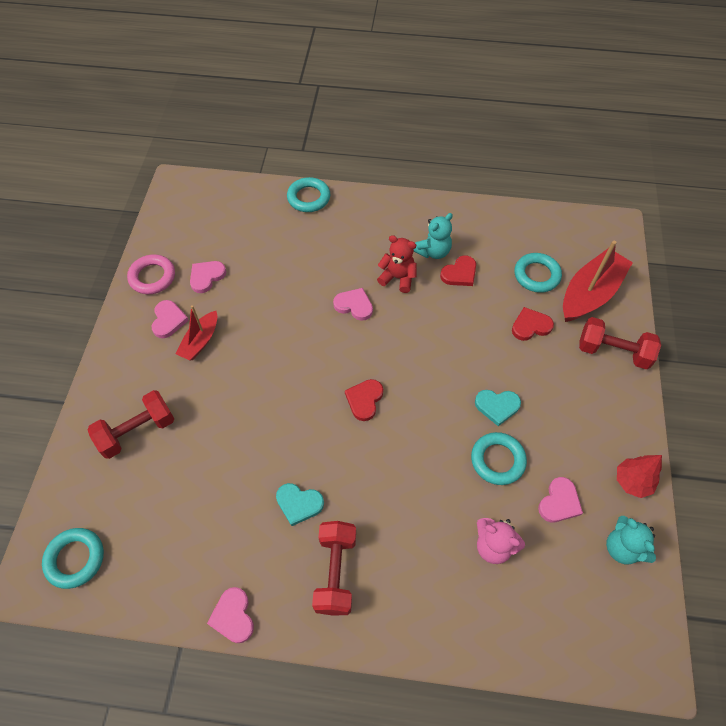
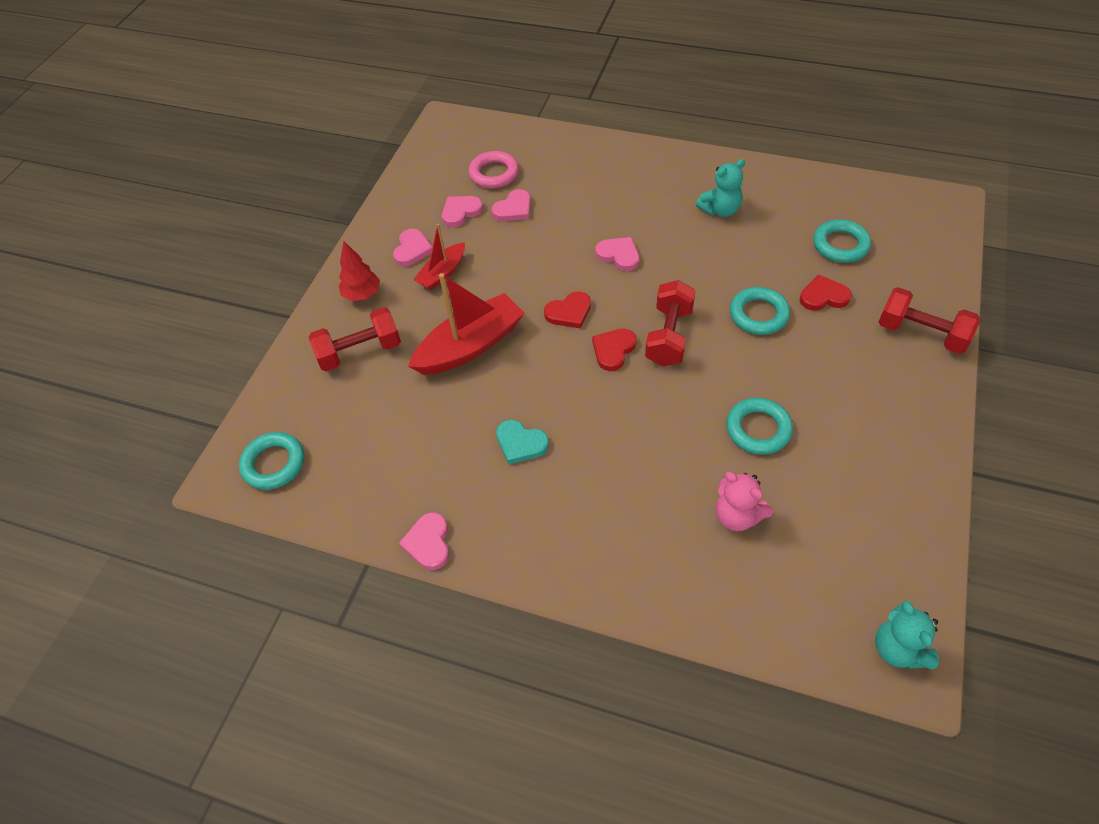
camera: 15 degrees right, 5 degrees down
pink ring [127,254,175,294] -> pink ring moved to [469,151,519,188]
turquoise ring [287,177,330,212] -> turquoise ring moved to [730,287,790,335]
red dumbbell [312,521,356,616] -> red dumbbell moved to [645,280,696,367]
red teddy bear [377,235,417,293] -> none
red heart [440,255,476,286] -> red heart moved to [544,291,591,329]
turquoise heart [475,390,521,426] -> none
pink heart [538,477,583,522] -> pink heart moved to [492,189,531,221]
red boat [563,241,633,322] -> red boat moved to [408,273,524,375]
turquoise teddy bear [606,516,656,564] -> turquoise teddy bear moved to [875,600,939,669]
red tree [617,455,662,498] -> red tree moved to [339,241,380,301]

